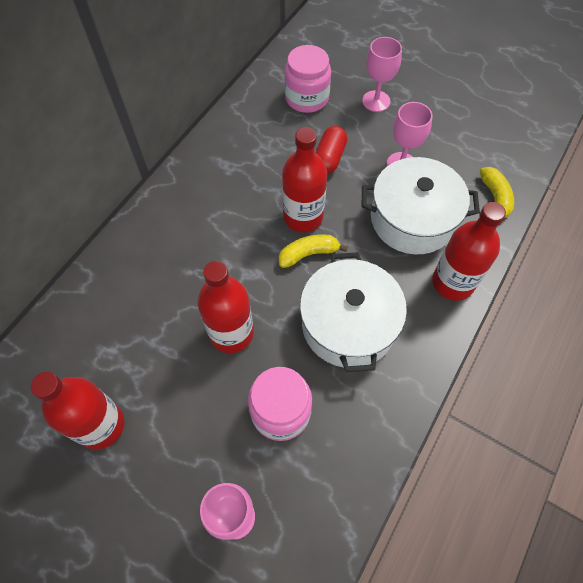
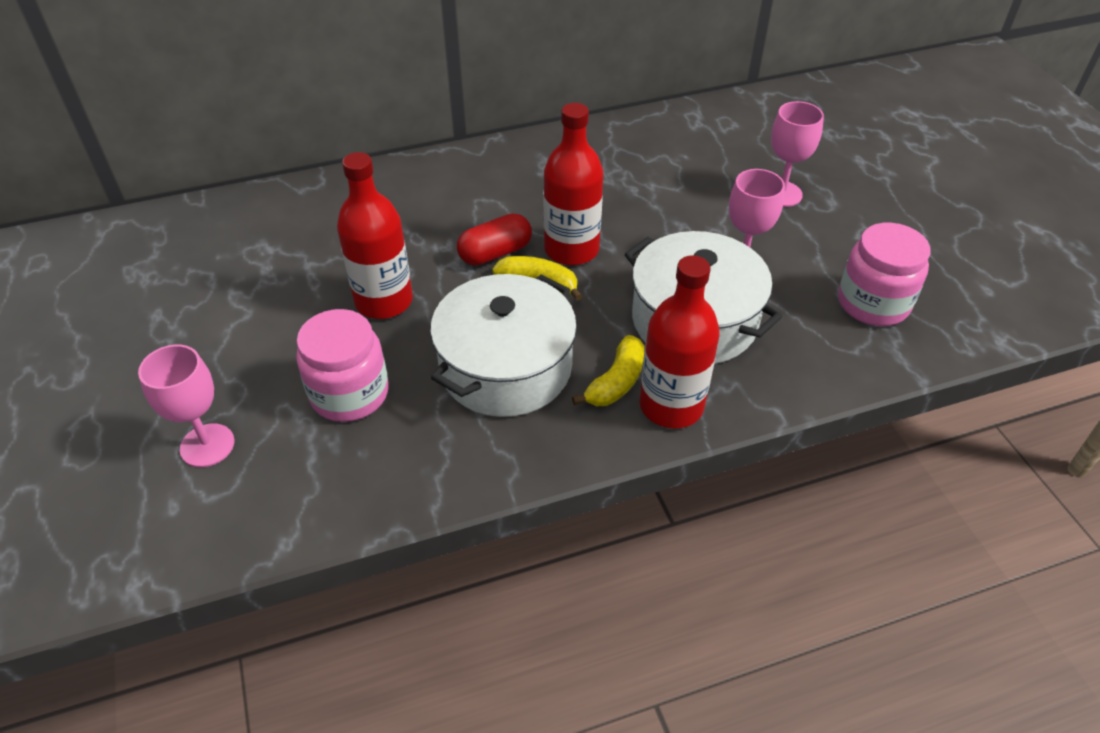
camera: 40 degrees right, 15 degrees down
red bottle [31,372,124,450] -> none
pink jar [284,45,331,113] -> pink jar moved to [838,223,931,326]
red capsule [315,126,347,174] -> red capsule moved to [457,213,532,266]
yellow banana [480,167,514,218] -> yellow banana moved to [572,335,644,406]

